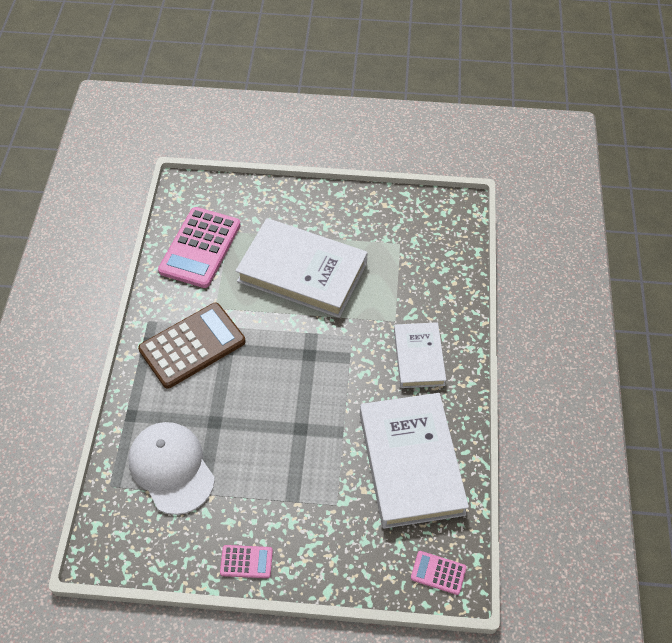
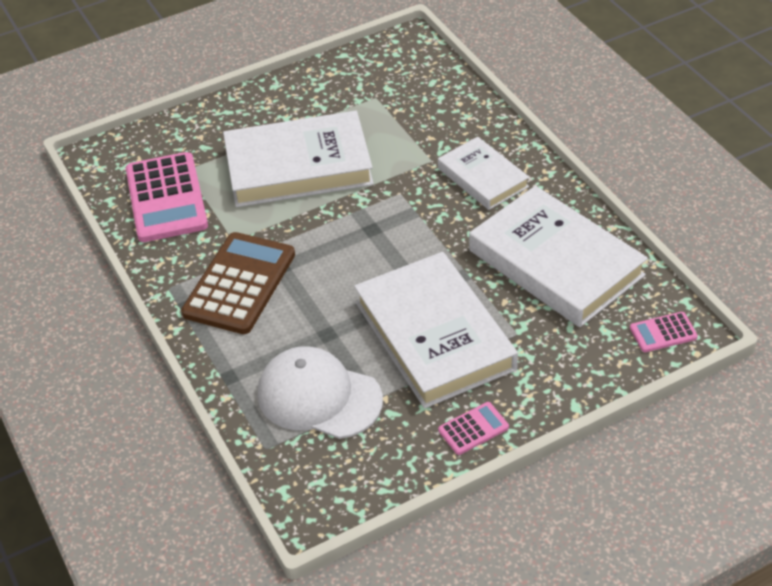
camera: 30 degrees left, 10 degrees down
none -> white book [354,252,518,408]

